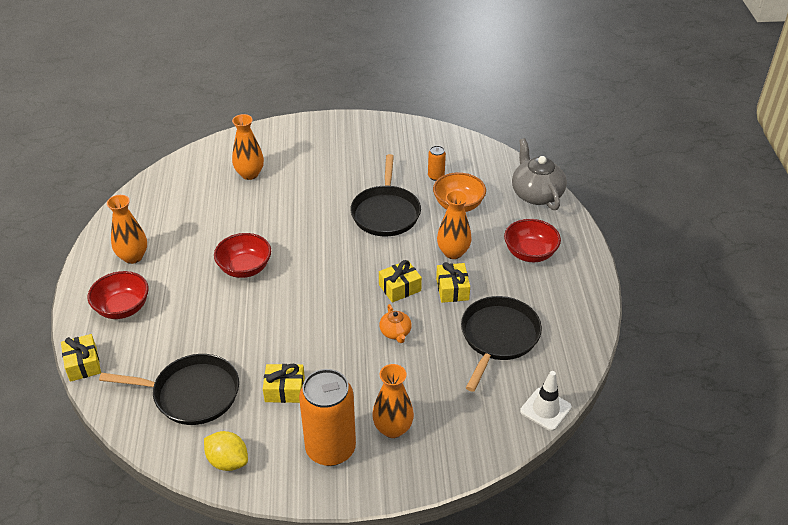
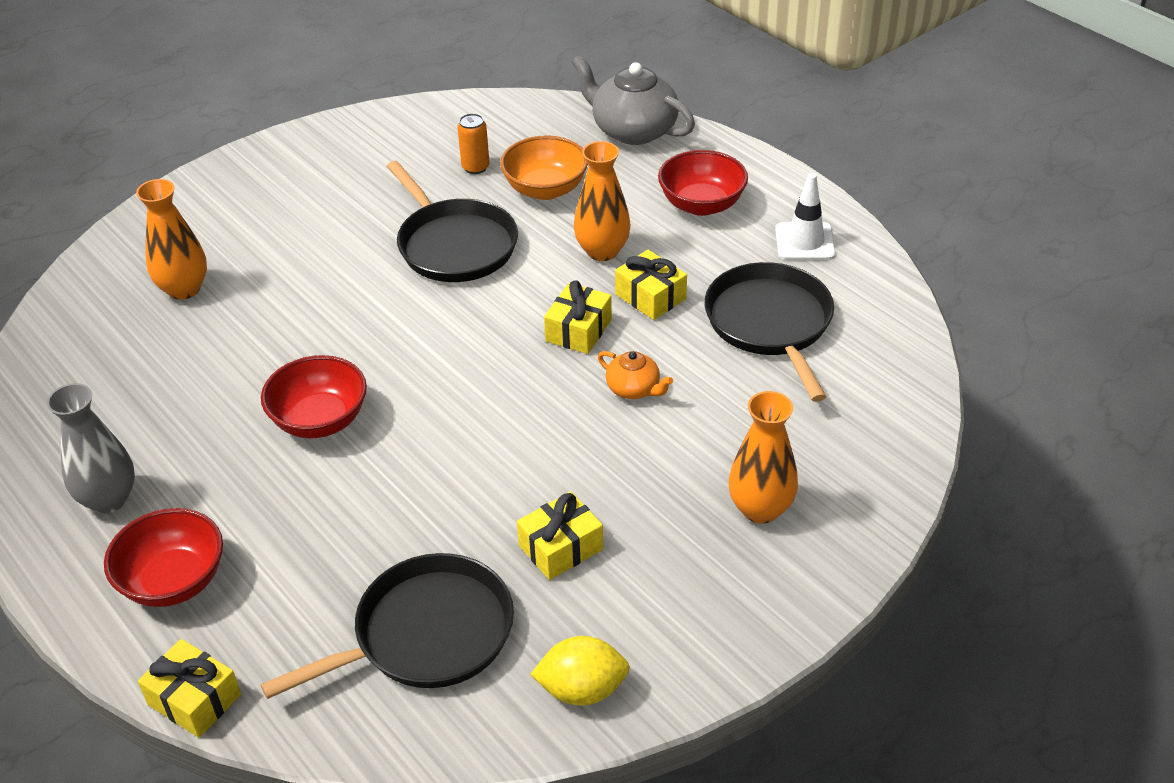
camera: 35 degrees left, 0 degrees up
orange vase [107,195,147,264] -> grey vase [47,383,135,513]
orange can [299,369,356,466] -> none
white traffic cone [520,371,572,431] -> white traffic cone moved to [775,173,836,260]

